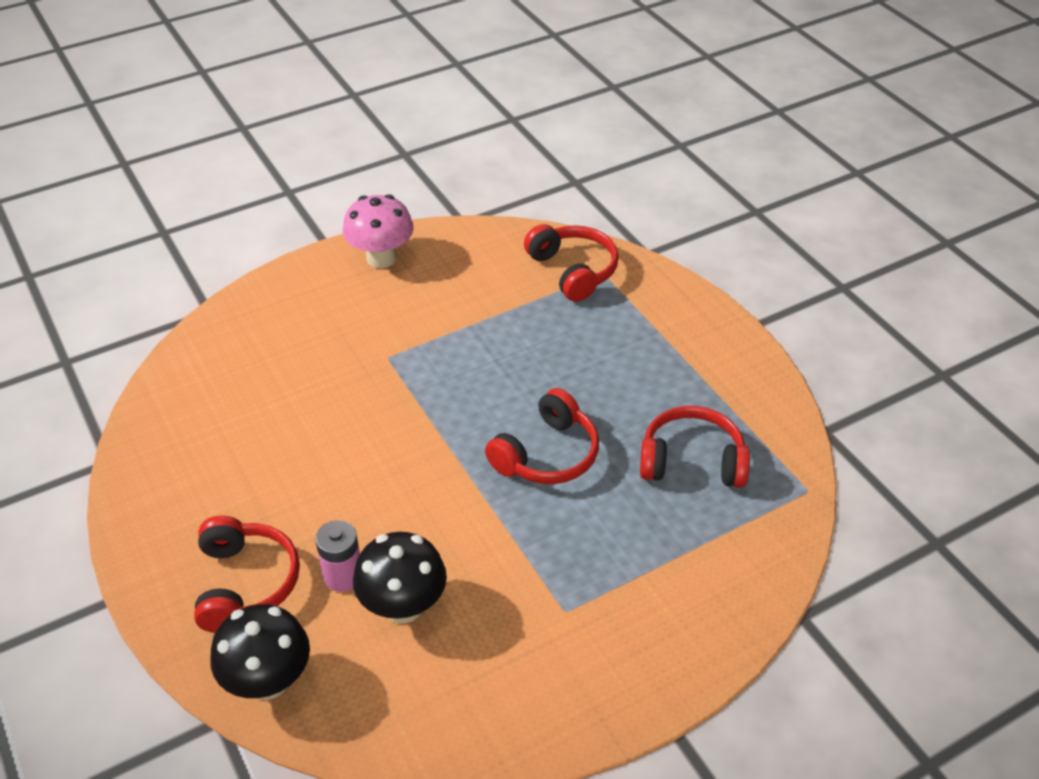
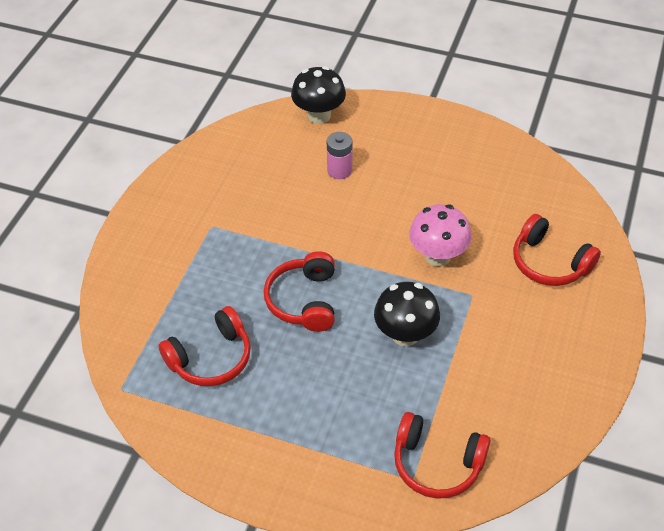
camera: 140 degrees right, 5 degrees up
red headphones [194,515,300,633] -> red headphones moved to [513,214,601,286]
pink mushroom [343,194,414,268] -> pink mushroom moved to [409,204,471,267]
black mushroom [353,532,447,623] -> black mushroom moved to [374,282,440,346]

